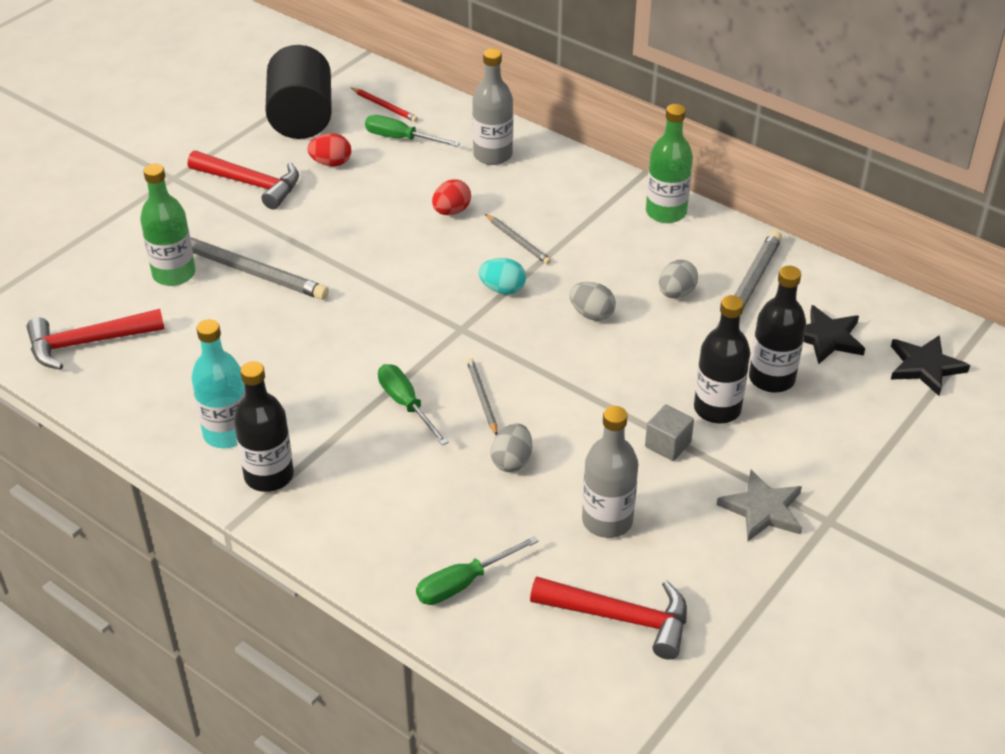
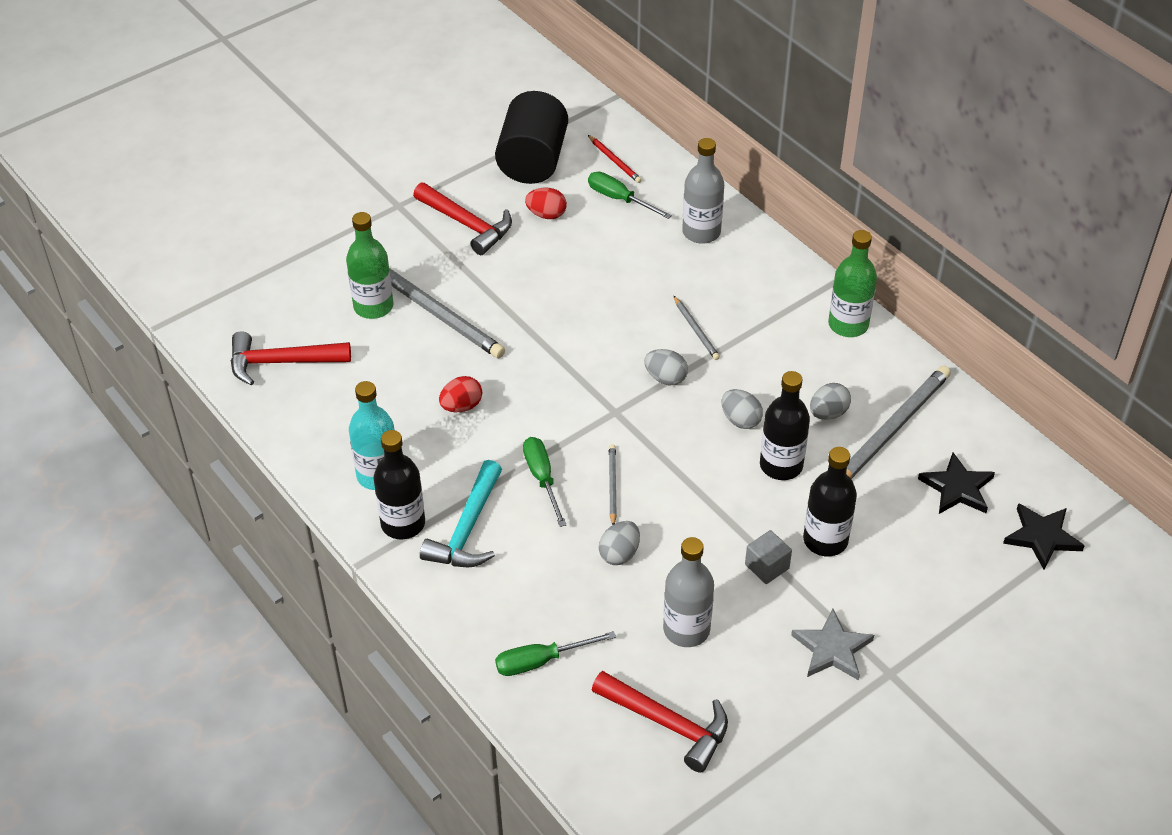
camera: 15 degrees right, 5 degrees up
red egg [432,179,471,215] -> red egg moved to [439,376,482,412]
turquoise egg [479,258,526,294] -> grey egg [644,349,688,386]
black bottle [749,266,806,393] -> black bottle moved to [760,371,810,480]
none -> turquoise hammer [420,460,502,567]

